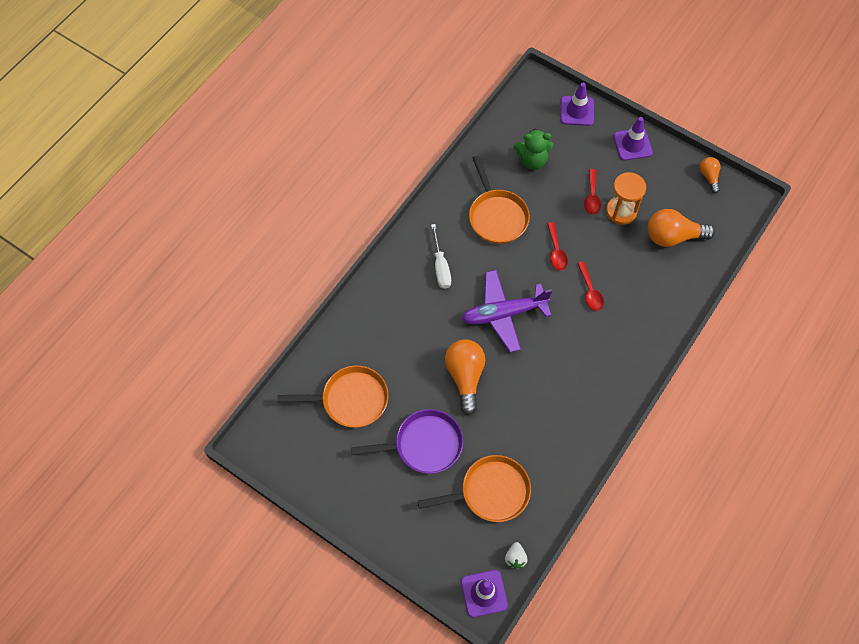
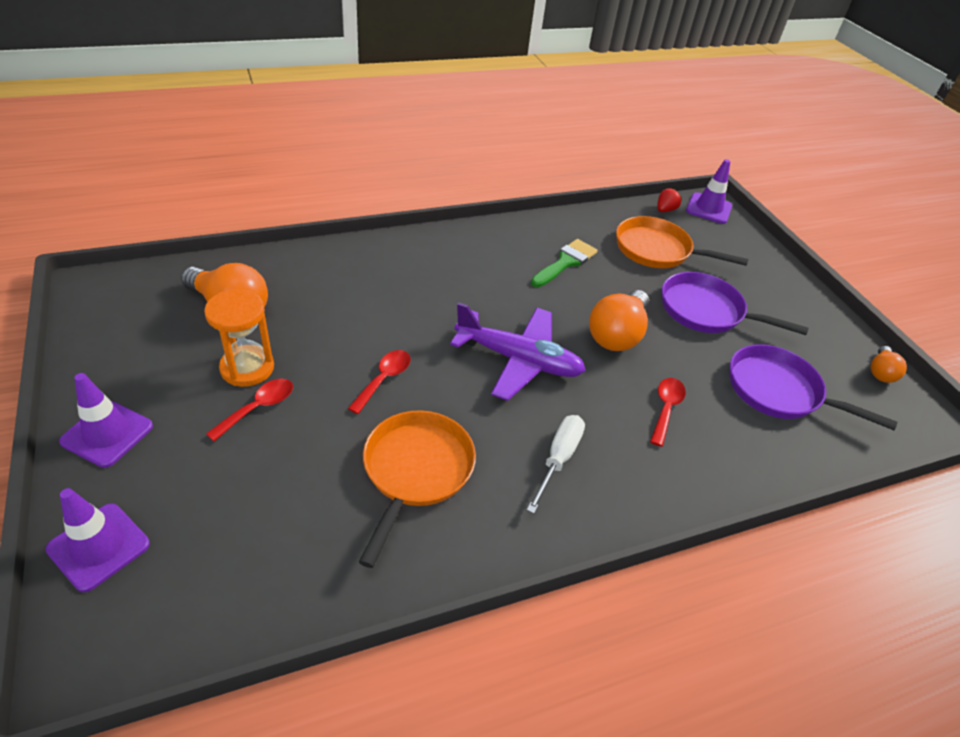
camera: 150 degrees left, 20 degrees down
orange pan [278,366,389,428] -> purple pan [730,344,897,430]
white strawberry [505,542,528,569] -> red strawberry [657,189,682,212]
green teddy bear [514,129,553,170] -> none
red spoon [577,262,604,311] -> red spoon moved to [650,378,686,447]
orange light bulb [700,157,720,193] -> orange light bulb moved to [871,346,907,383]
none -> green brush [531,239,598,288]

